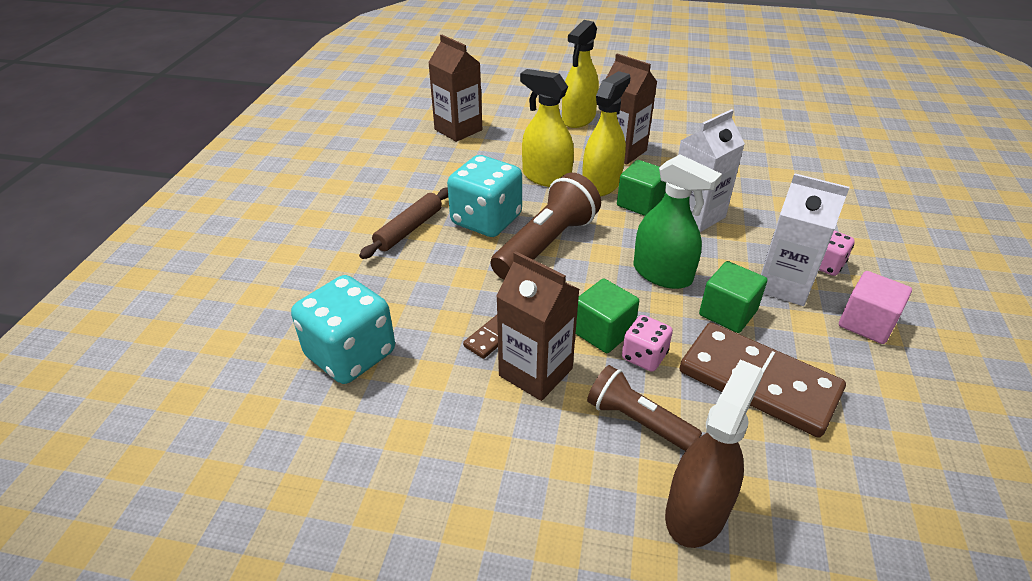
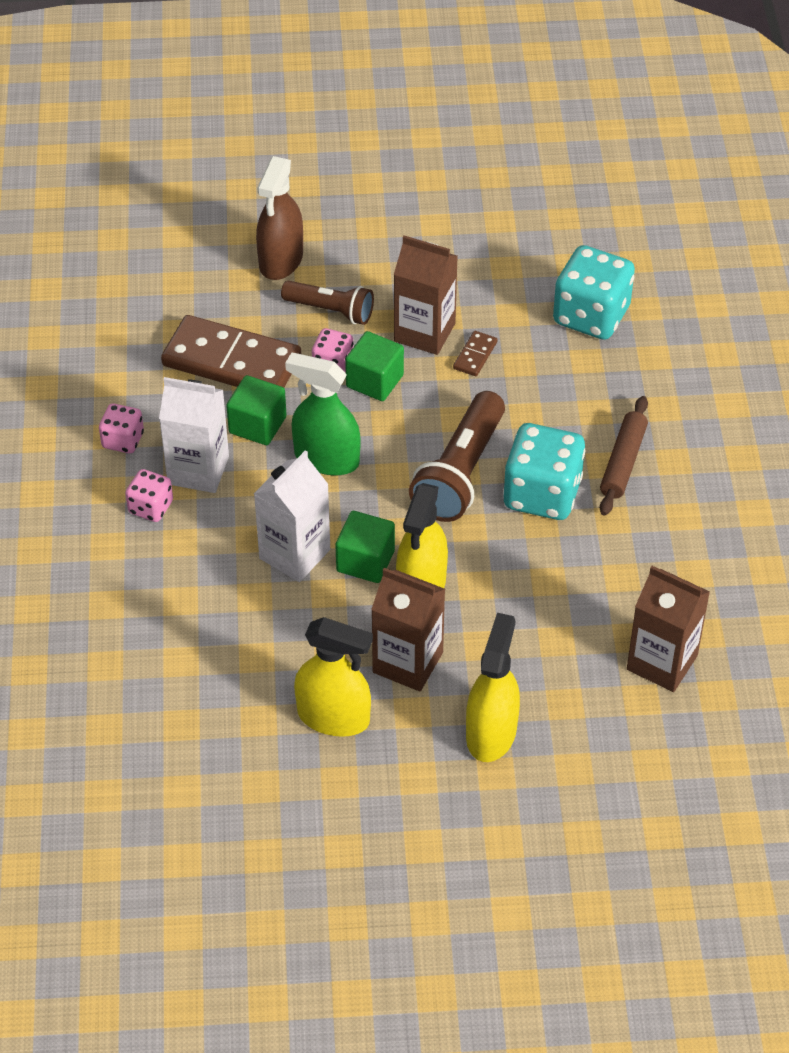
camera: 165 degrees right, 10 degrees up
yellow spray bottle [520,69,574,187] -> yellow spray bottle moved to [294,617,373,737]
pink cube [839,271,912,344] -> pink dice [99,403,144,454]

